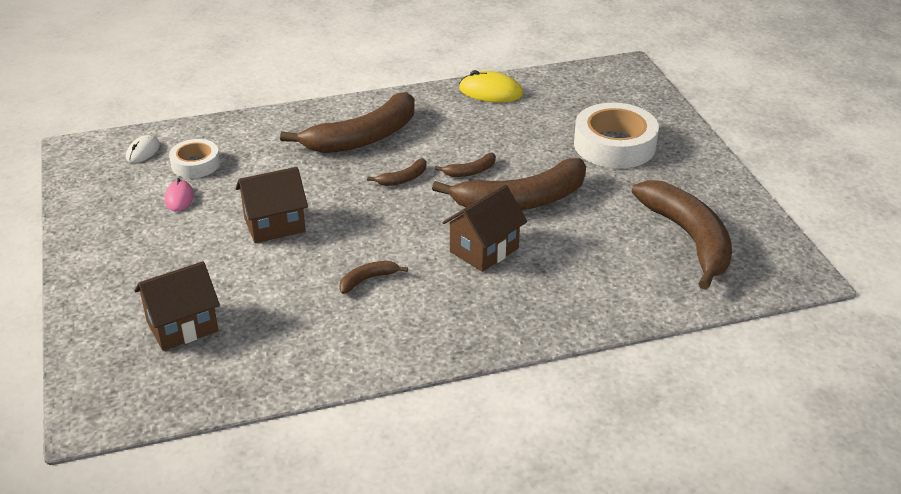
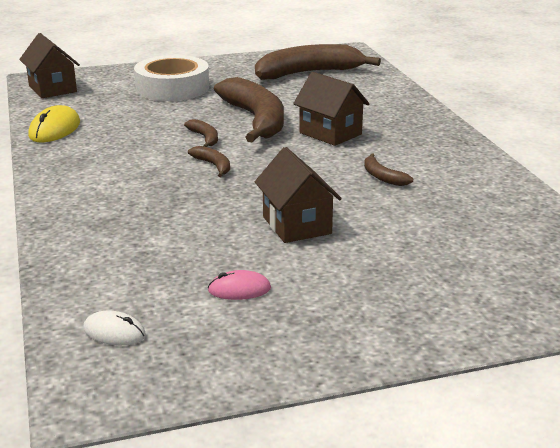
camera: 90 degrees left, 10 degrees down
brown house [134,261,220,351] -> brown house moved to [19,33,80,98]
white tape [169,139,220,178] -> none
brown banana [280,92,415,153] -> none

